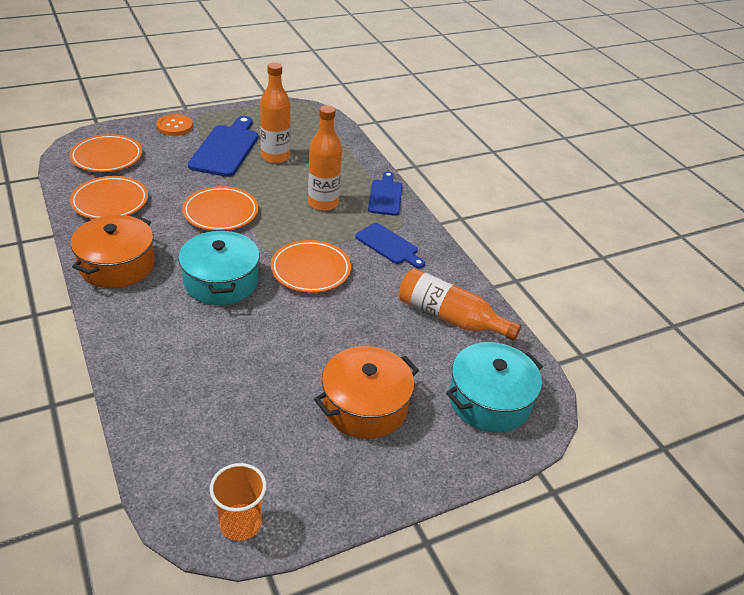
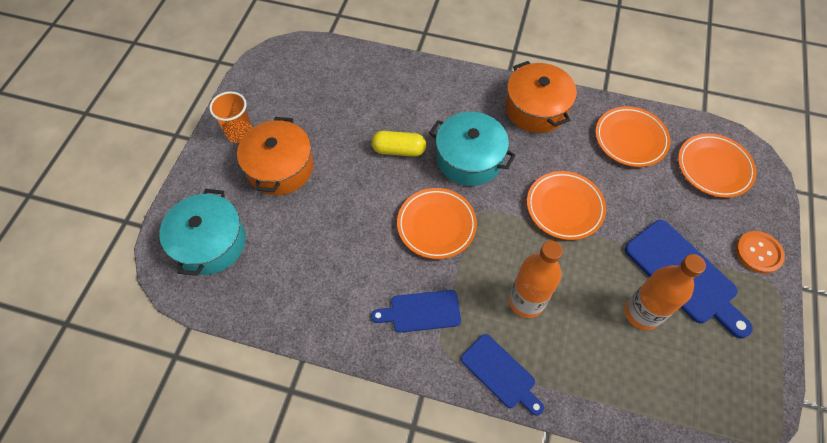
camera: 135 degrees right, 20 degrees up
orange cup [210,463,266,541] -> orange cup moved to [209,91,252,143]
orange bottle [398,268,521,341] -> none
none -> yellow capsule [371,131,426,157]

